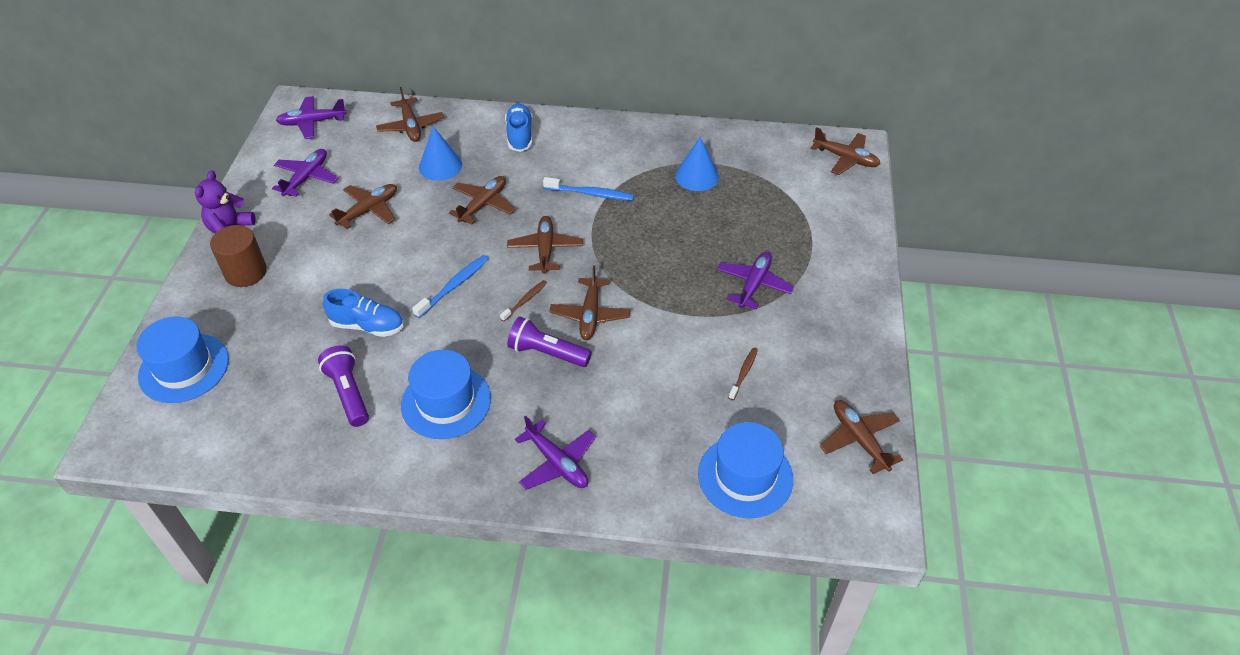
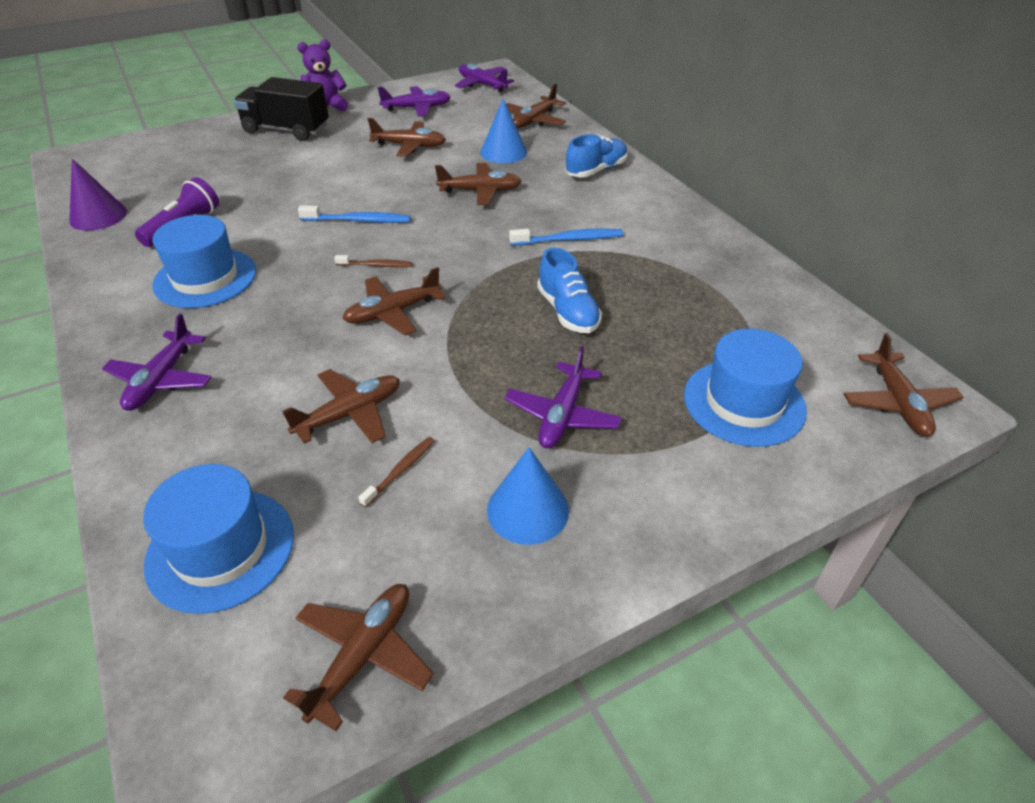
camera: 55 degrees right, 5 degrees down
blue hat [136,317,229,403] -> blue hat moved to [684,329,807,447]
brown cylinder [210,225,267,287] -> black truck [234,77,329,141]
blue shoe [323,289,404,337] -> blue shoe moved to [537,247,602,333]
brown plane [507,216,583,274] -> brown plane moved to [282,369,400,444]
purple flashlight [507,317,592,367] -> none
blue toothbrush [543,177,634,201] -> blue toothbrush turned 75 degrees counterclockwise [509,228,623,246]
blue cone [675,137,719,191] -> blue cone moved to [487,447,569,545]
purple plane [717,252,794,310] -> purple plane turned 120 degrees clockwise [504,346,622,448]
brown toothbrush [729,348,758,400] -> brown toothbrush turned 45 degrees counterclockwise [358,437,435,508]
none -> purple cone [69,159,127,231]

